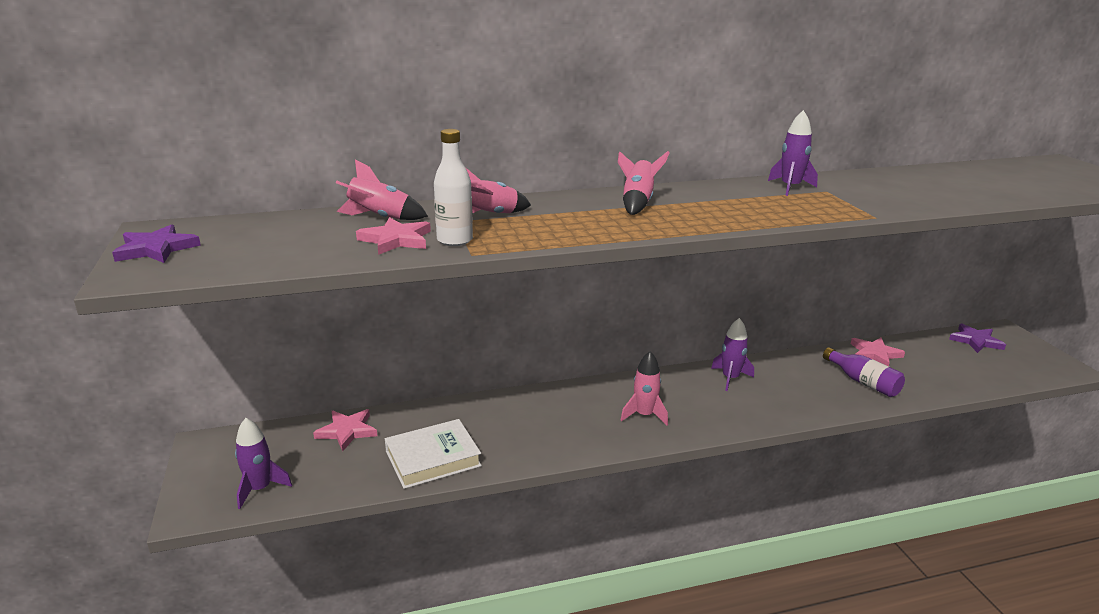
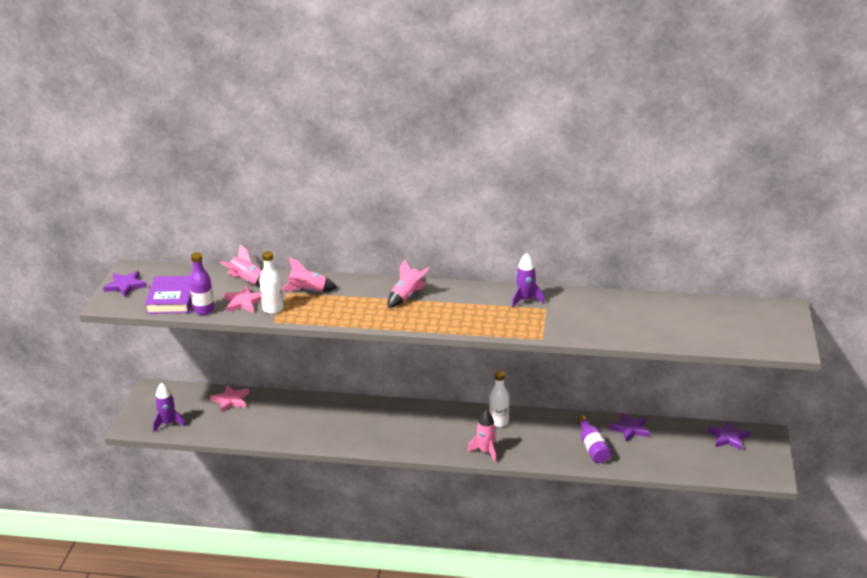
camera: 25 degrees right, 5 degrees up
white book [385,419,482,489] -> none
pink rocket [621,351,668,425] -> pink rocket moved to [467,410,496,462]
purple rocket [711,318,754,391] -> white bottle [489,371,509,427]
pink star [851,338,905,366] -> purple star [609,413,650,442]
none -> purple book [145,276,192,314]
none -> purple bottle [189,252,214,315]

